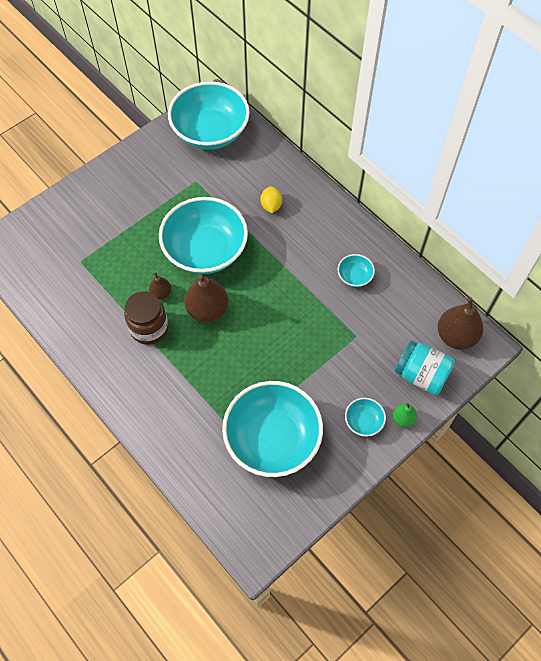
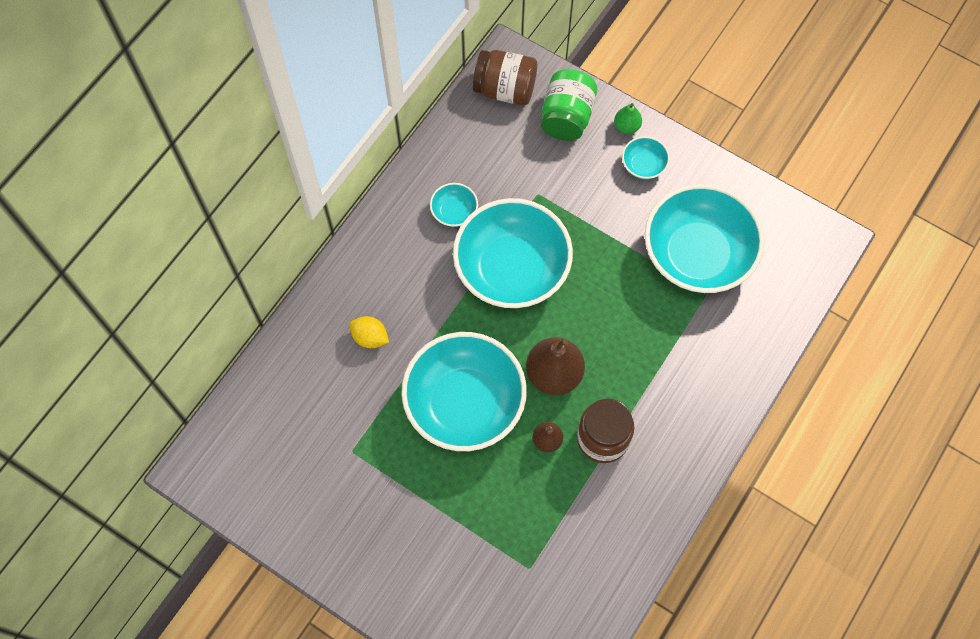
camera: 105 degrees left, 5 degrees up
turquoise bowl [168,81,250,150] -> turquoise bowl moved to [453,198,573,308]
yellow lemon [261,186,282,213] -> yellow lemon turned 45 degrees clockwise [349,316,389,348]
turquoise jar [395,340,455,395] -> green jar [541,69,597,141]
brown pear [438,297,483,350] -> brown jar [473,50,537,105]

